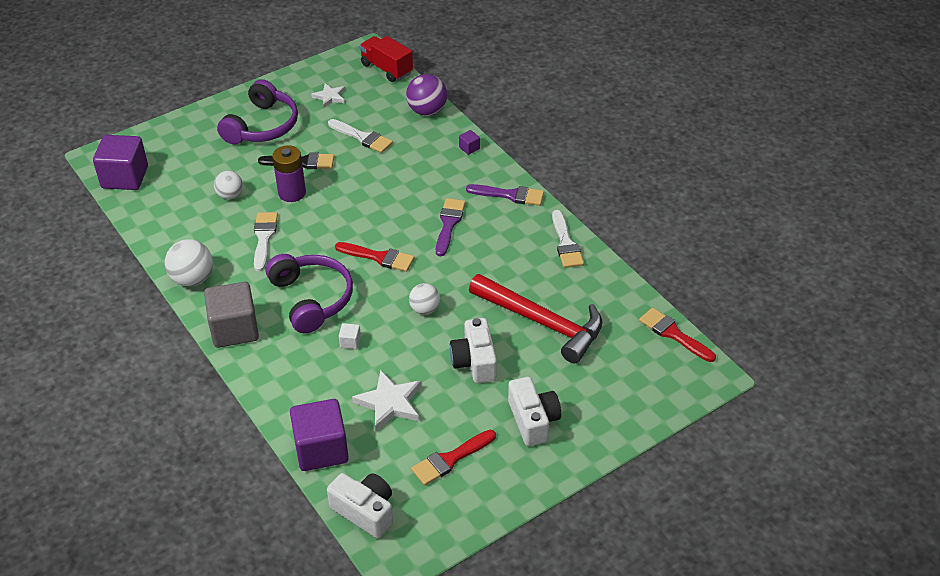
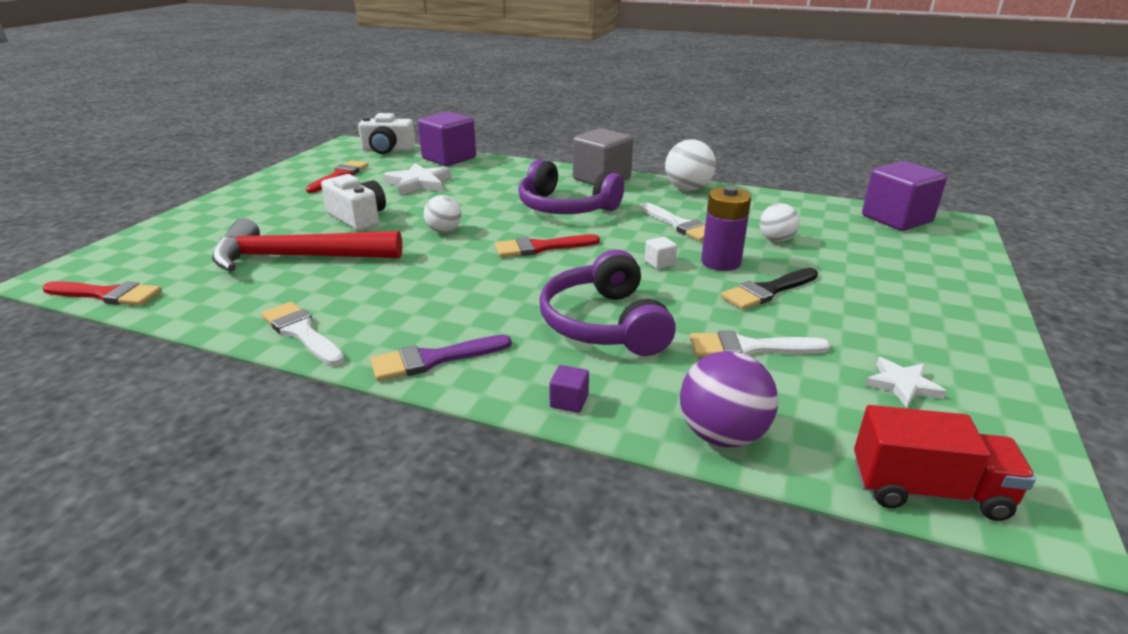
camera: 145 degrees right, 15 degrees down
purple headphones [217,79,298,145] -> purple headphones moved to [540,250,676,356]
white cube [339,323,361,349] -> white cube moved to [645,236,677,269]
purple brush [436,198,466,256] -> none
white camera [508,377,561,446] -> none

